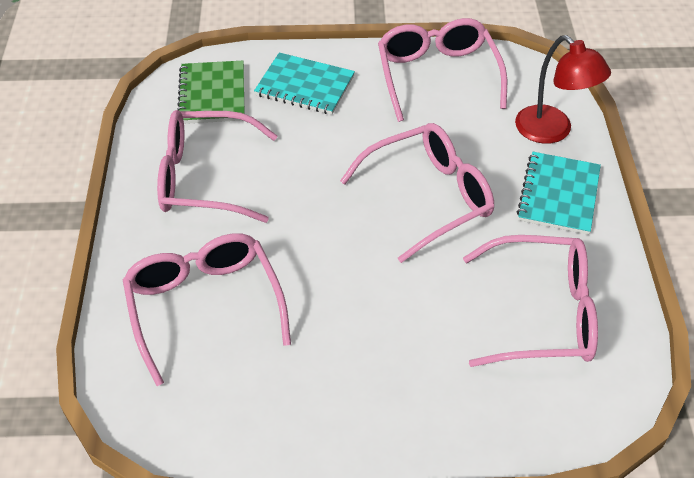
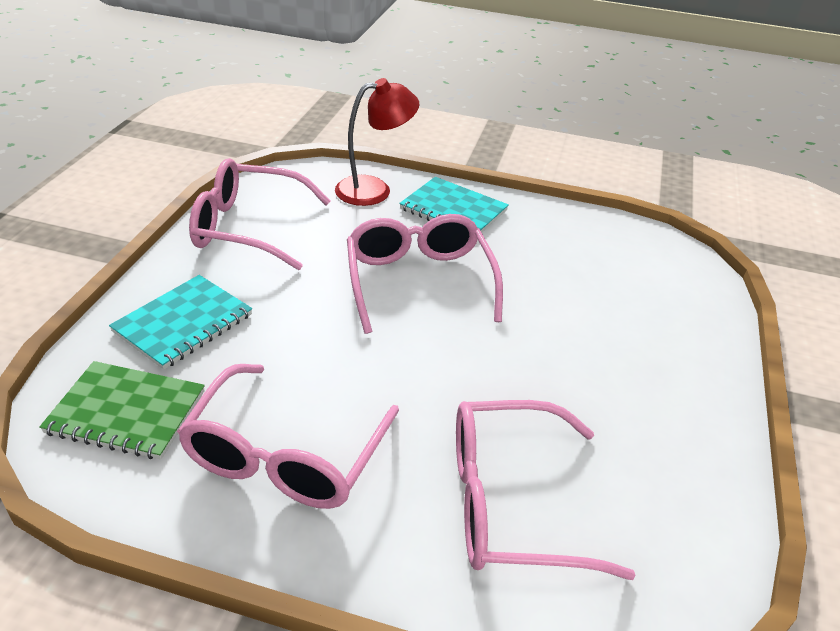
camera: 75 degrees left, 10 degrees down
pink glasses [463,235,598,367] -> none

